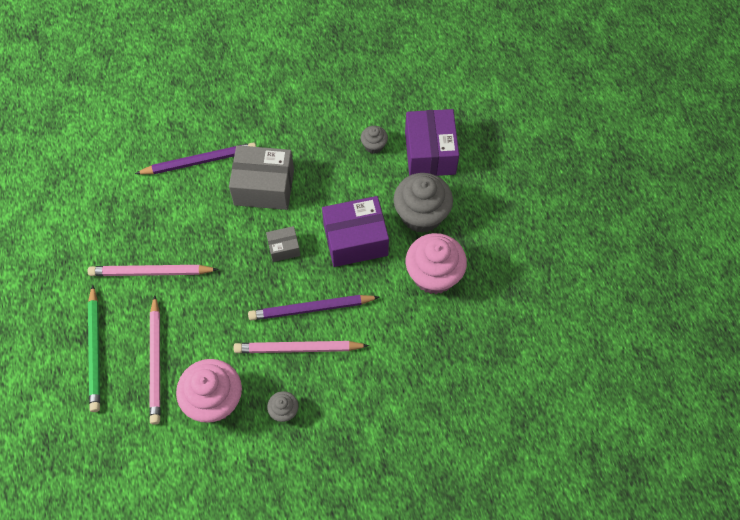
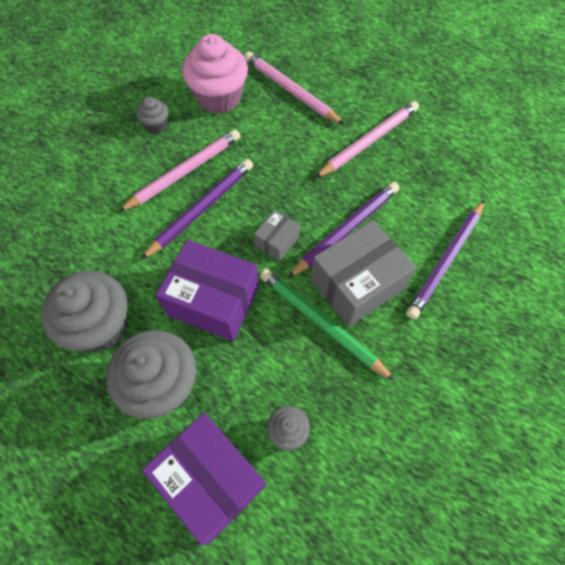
camera: 140 degrees right, 0 degrees up
green pencil [88,285,100,412] -> green pencil moved to [260,269,395,381]
purple box [322,196,389,267] -> purple box turned 75 degrees clockwise [156,240,259,341]
pink cupcake [405,233,467,294] -> grey cupcake [41,271,128,352]
none -> purple pencil [288,182,399,278]

